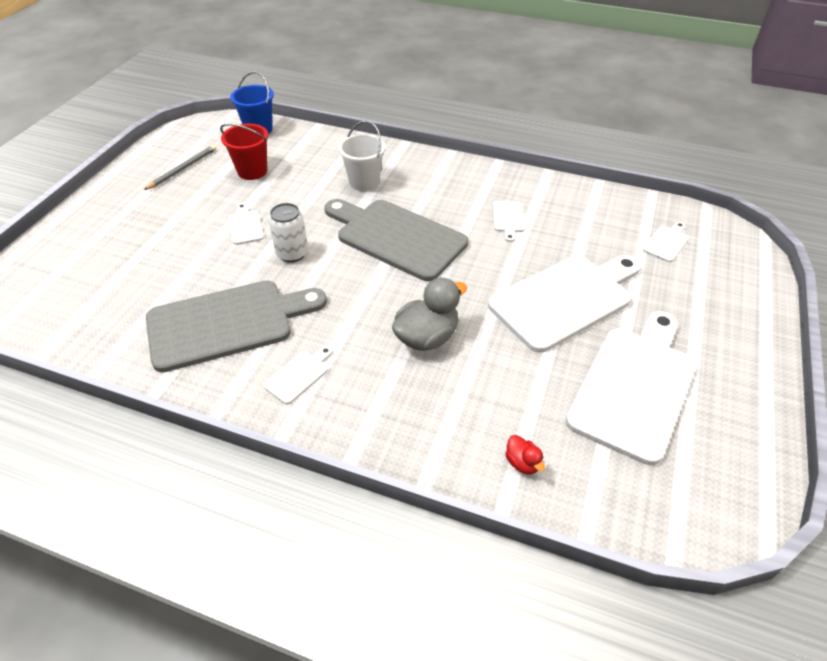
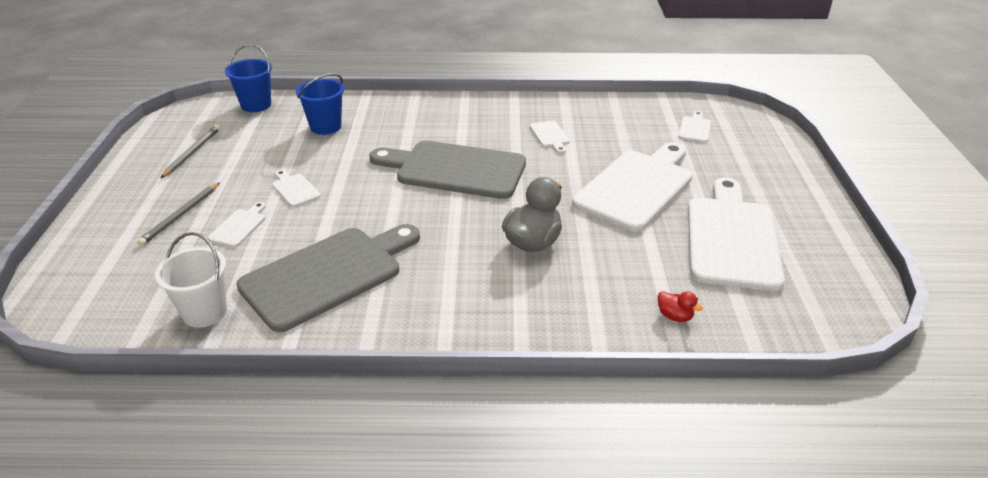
camera: 20 degrees left, 10 degrees down
red bucket [220,123,268,180] -> none
white cutting board [263,346,333,404] -> white cutting board moved to [208,202,265,247]
white can [269,203,308,262] -> none
white bucket [338,121,386,191] -> white bucket moved to [155,232,227,328]
none -> grey pencil [137,182,220,246]
none -> blue bucket [296,73,344,135]

